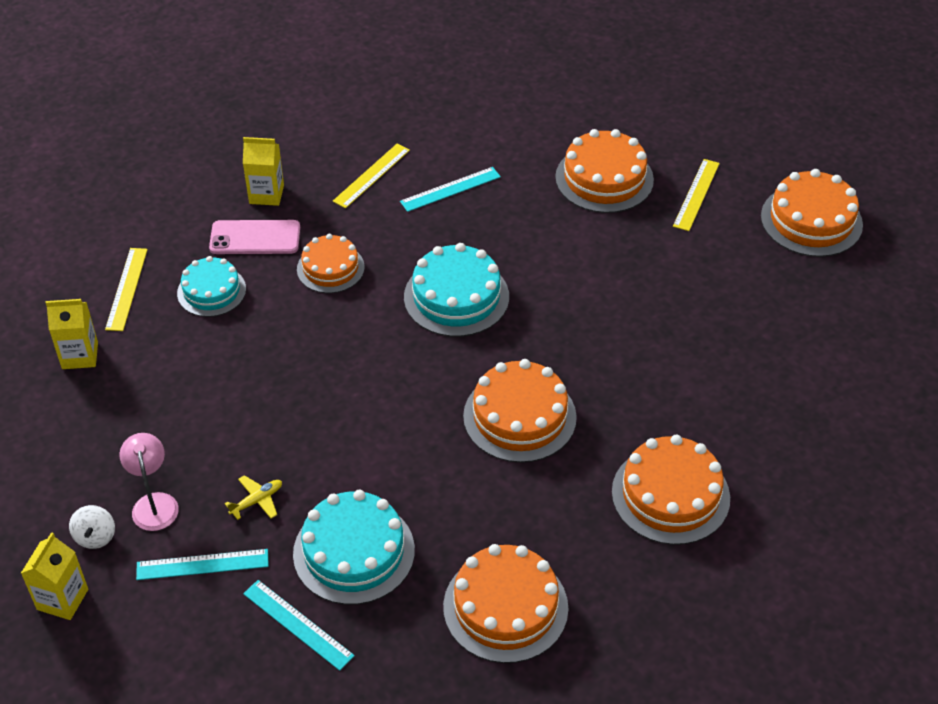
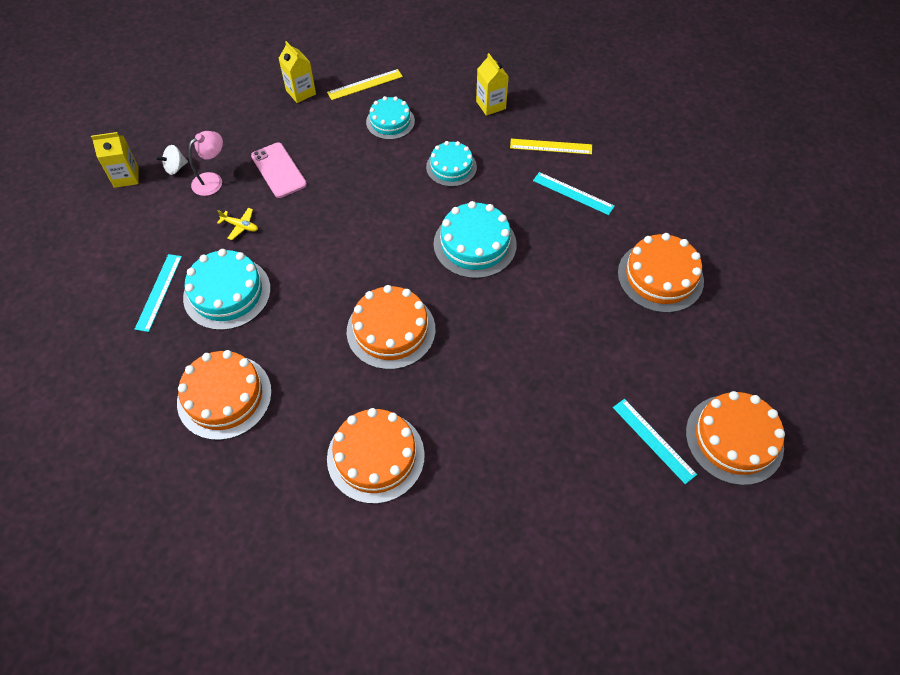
camera: 60 degrees right, 10 degrees up
turquoise ruler [136,549,269,580] -> turquoise ruler moved to [613,399,697,484]
pink phone [209,220,300,254] -> pink phone moved to [251,143,307,198]
orange cake [297,234,365,293] -> turquoise cake [426,141,477,187]
yellow ruler [673,159,720,231] -> none

